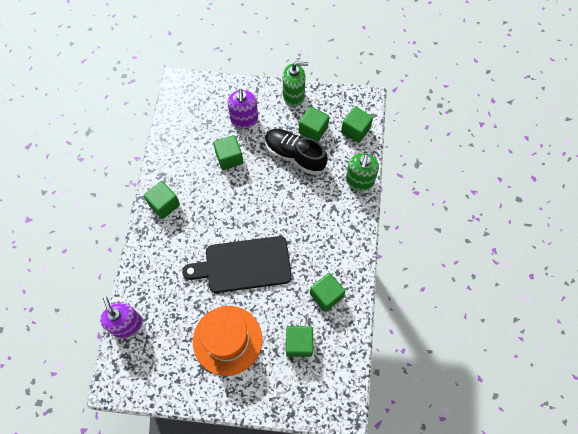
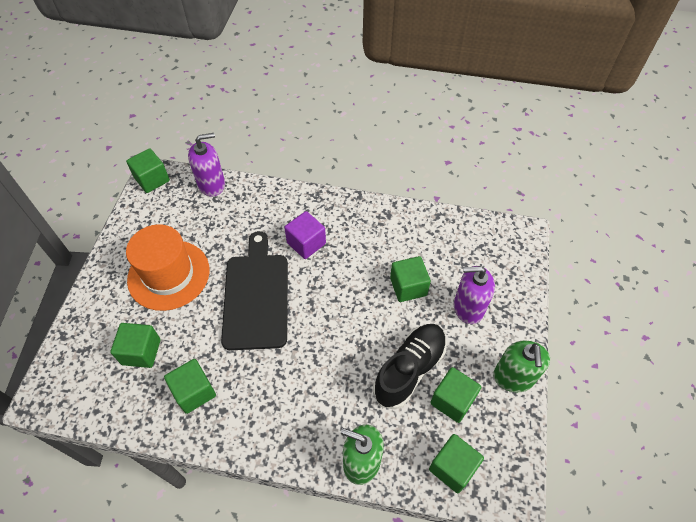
camera: 95 degrees right, 10 degrees down
green cube [144,181,180,219] -> green cube moved to [126,148,170,193]
none -> purple cube [284,211,326,259]

